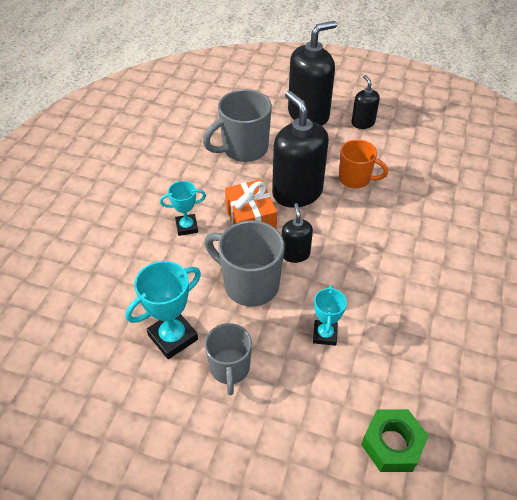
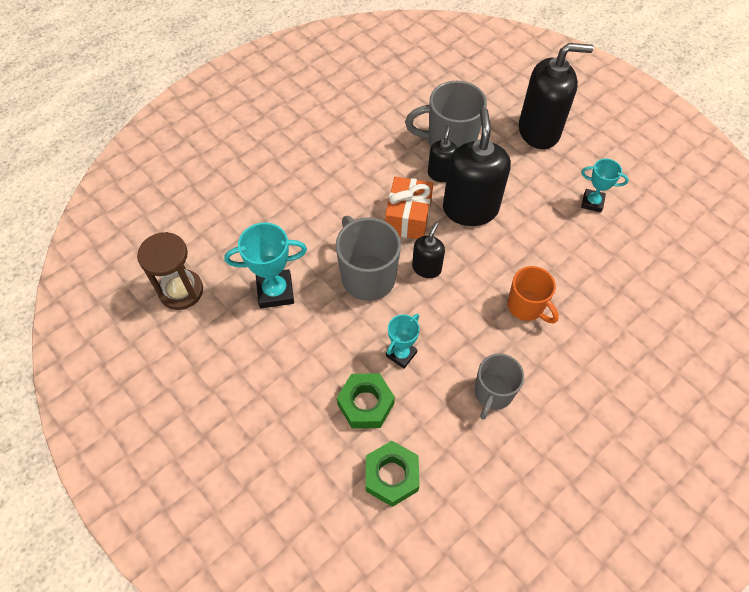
camera: 30 degrees right, 10 degrees up
turquoise trophy [160,181,206,236] -> turquoise trophy moved to [581,159,629,213]
grey mug [205,323,252,395] -> grey mug moved to [475,353,524,419]
orange mug [339,139,388,189] -> orange mug moved to [508,266,559,323]
black soap dispenser [351,75,380,129] -> black soap dispenser moved to [428,125,458,182]
none -> brown hourglass [137,232,203,310]
none -> green nut [337,373,395,428]

